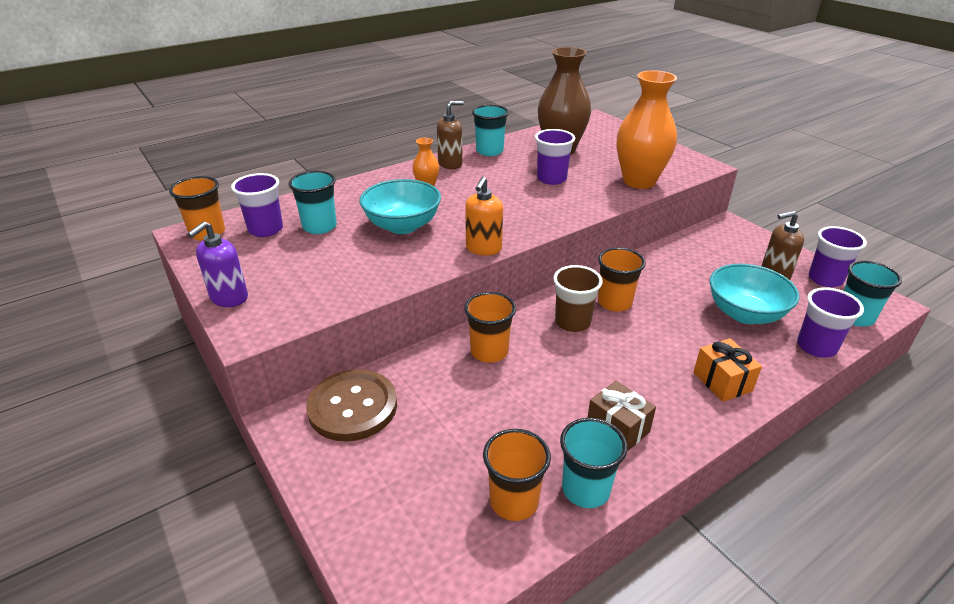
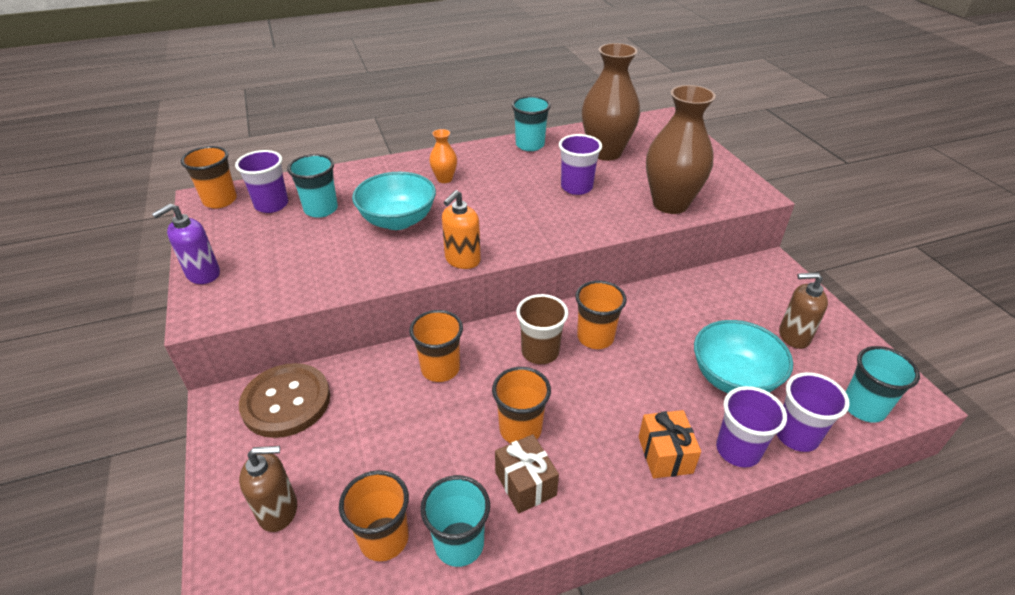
camera: 15 degrees right, 5 degrees up
brown soap dispenser [437,101,464,169] -> brown soap dispenser moved to [239,446,297,532]
orange vase [617,71,677,189] -> brown vase [646,85,716,214]
purple cup [809,226,867,287] -> purple cup moved to [716,386,787,468]
none -> orange cup [492,367,551,443]

